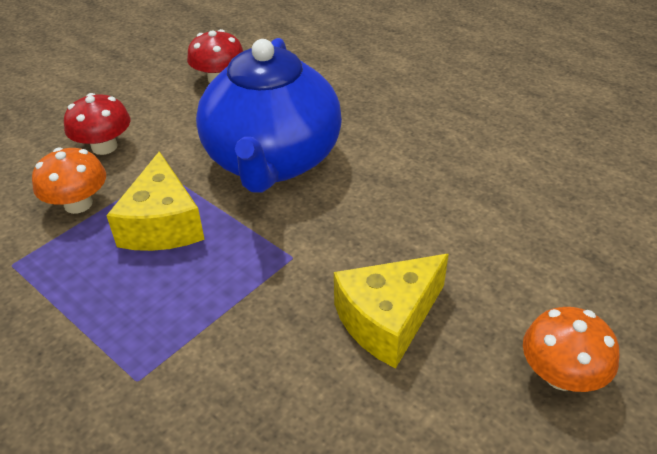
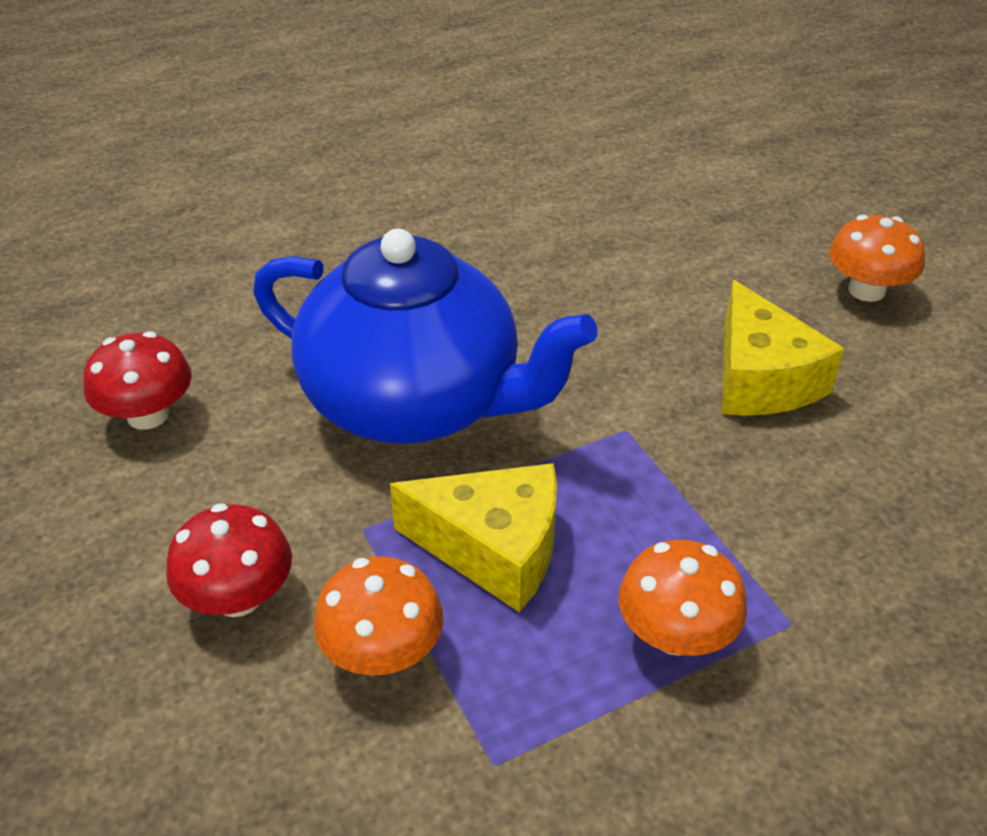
camera: 70 degrees left, 0 degrees up
none -> orange mushroom [618,540,747,656]

